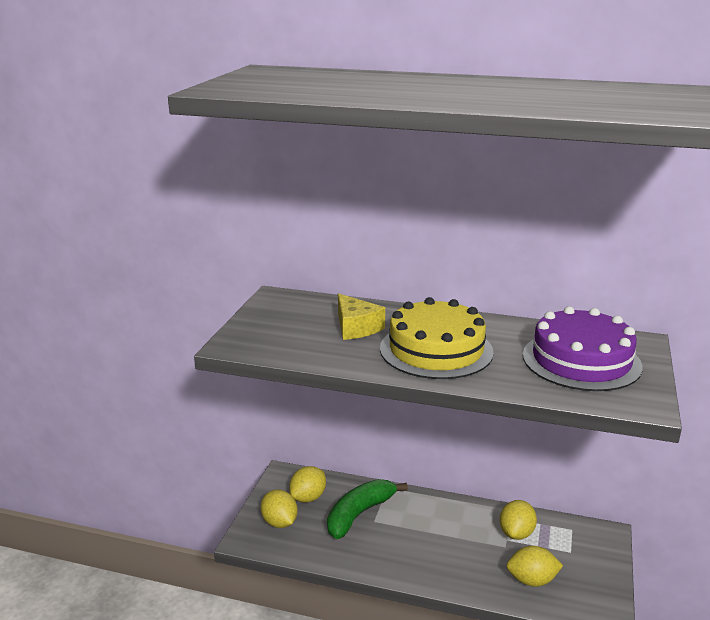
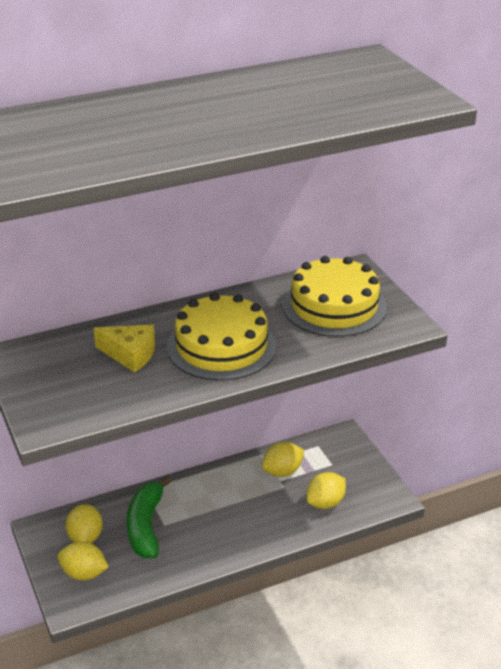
camera: 40 degrees left, 10 degrees up
yellow lemon [500,500,537,540] -> yellow lemon turned 75 degrees clockwise [262,442,304,477]
purple cake [523,306,643,391] -> yellow cake [283,256,387,337]

